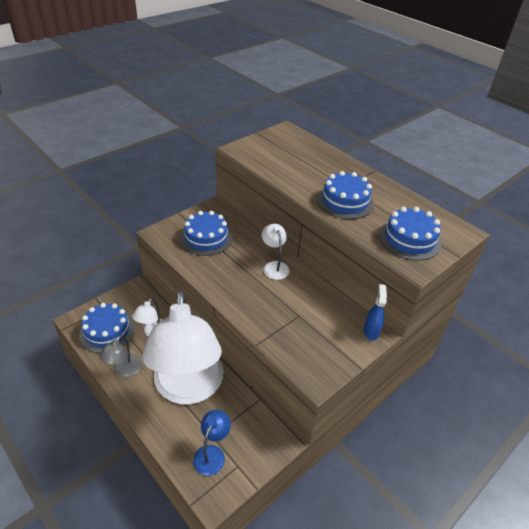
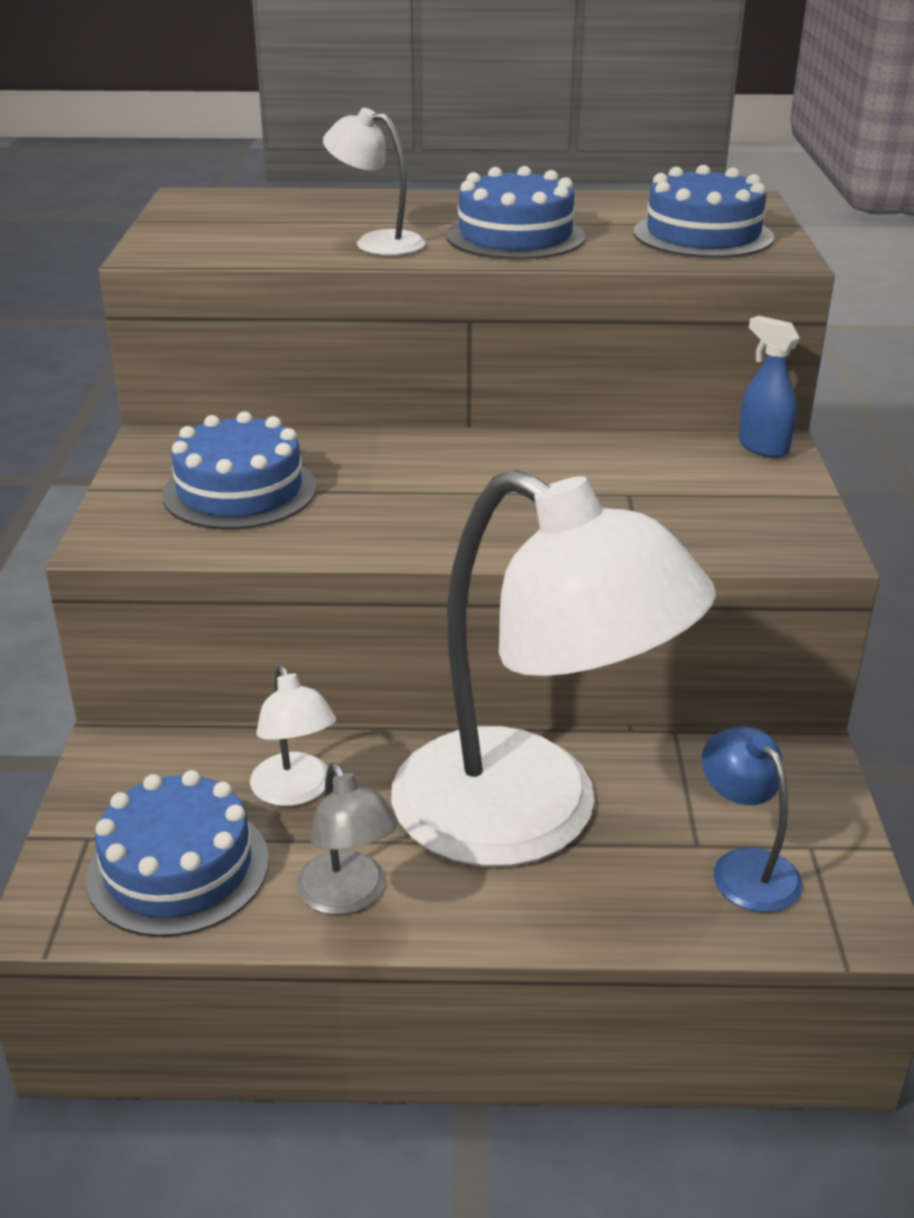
camera: 45 degrees left, 10 degrees down
white lamp [262,224,290,280] -> white lamp moved to [323,108,425,255]

